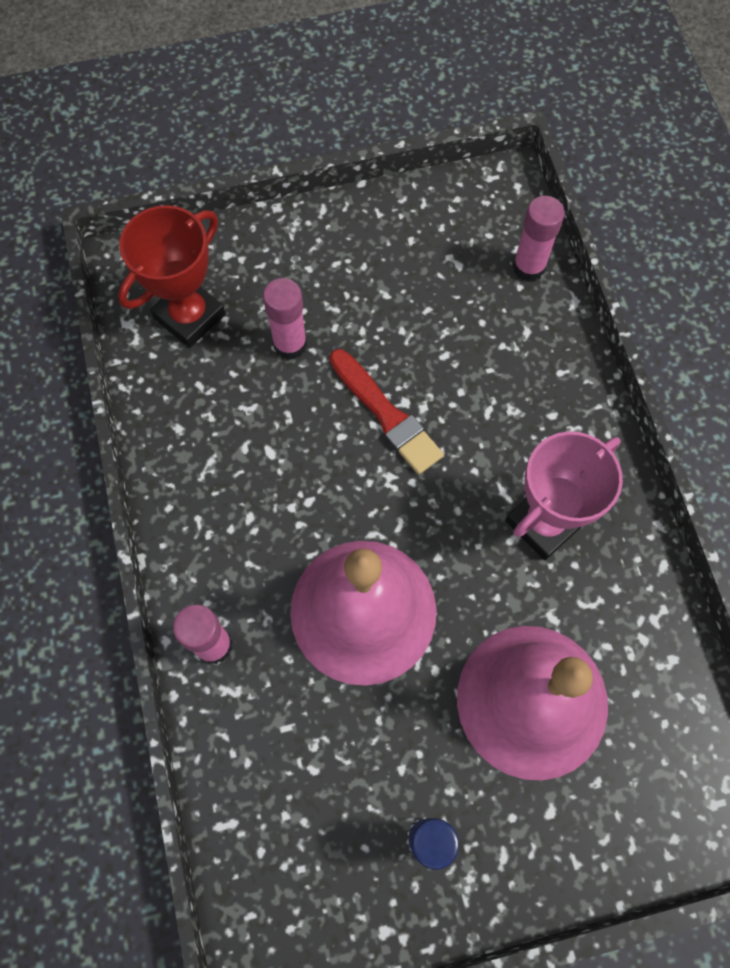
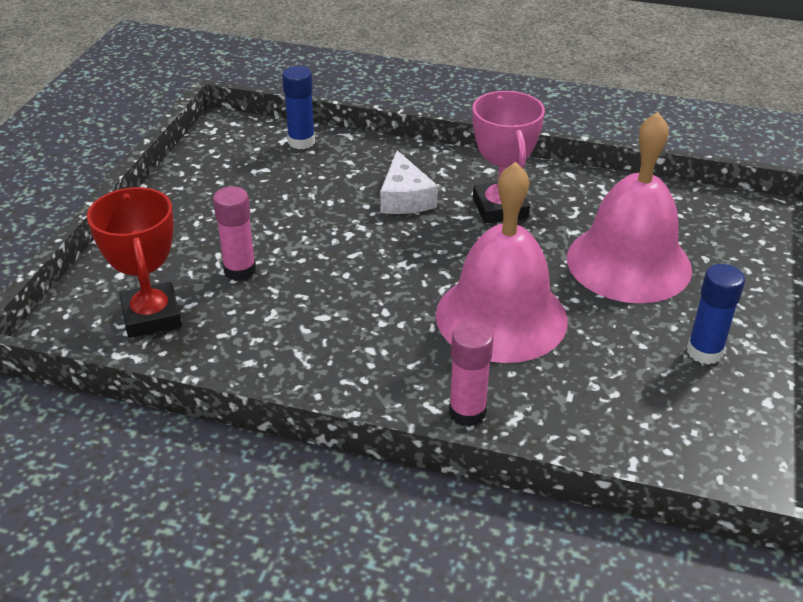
camera: 60 degrees left, 30 degrees down
red brush [329,349,444,474] -> none
pink glue stick [513,196,565,282] -> blue glue stick [282,66,315,149]
none -> white cheese [380,150,438,214]

